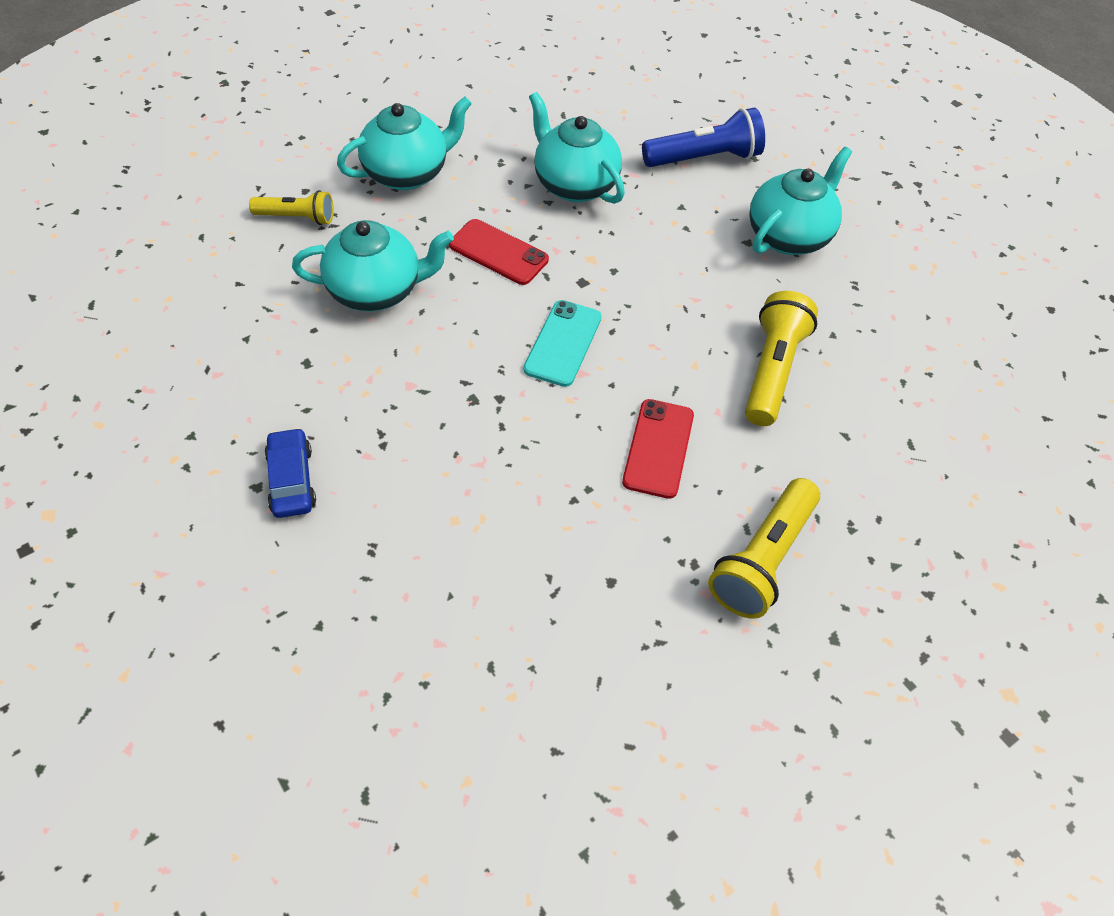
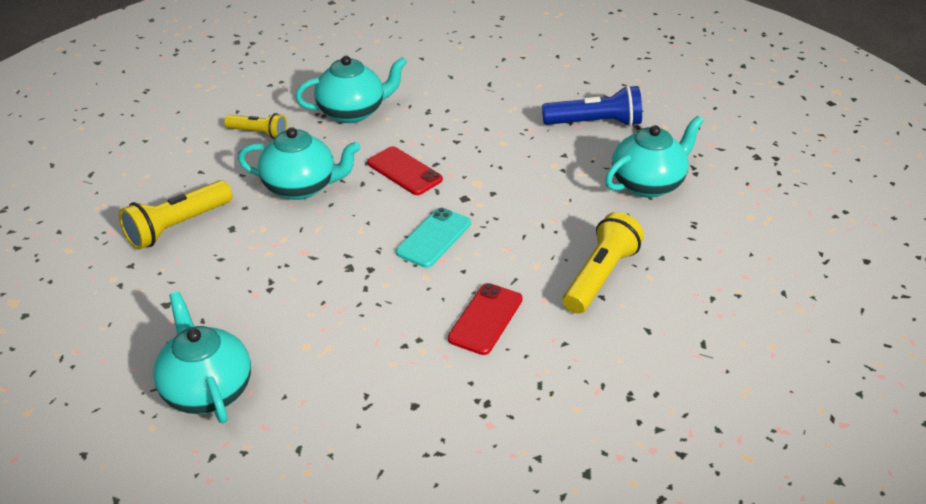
camera: 15 degrees right, 15 degrees down
blue car [264,427,316,518] -> none
turquoise teapot [529,92,625,204] -> turquoise teapot moved to [153,291,251,423]
yellow flashlight [708,478,820,619] -> yellow flashlight moved to [119,180,233,250]

